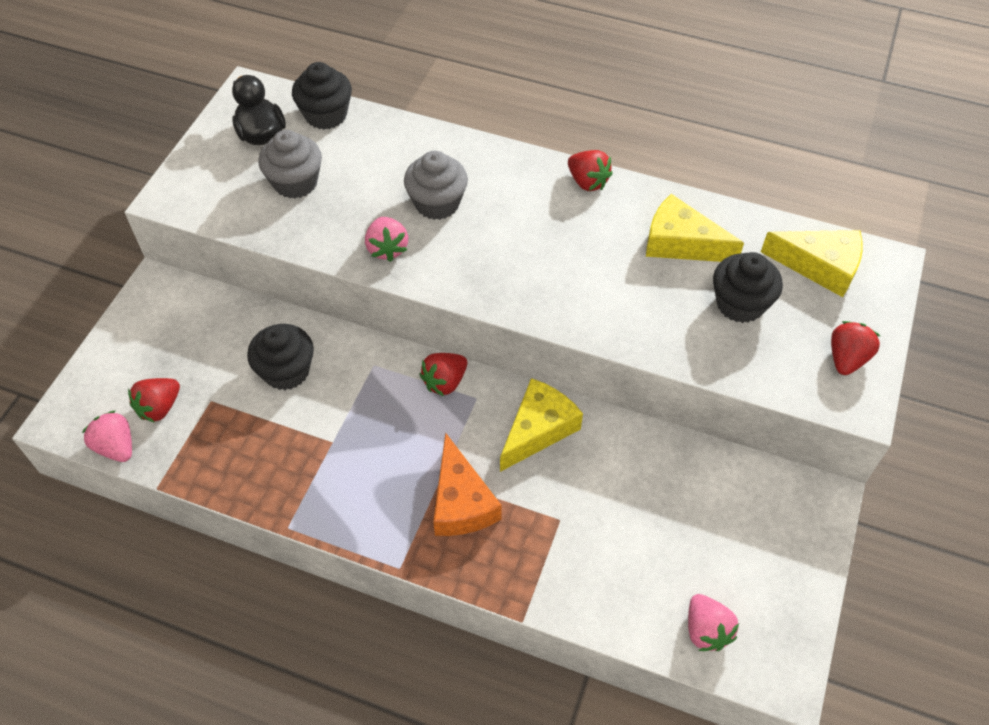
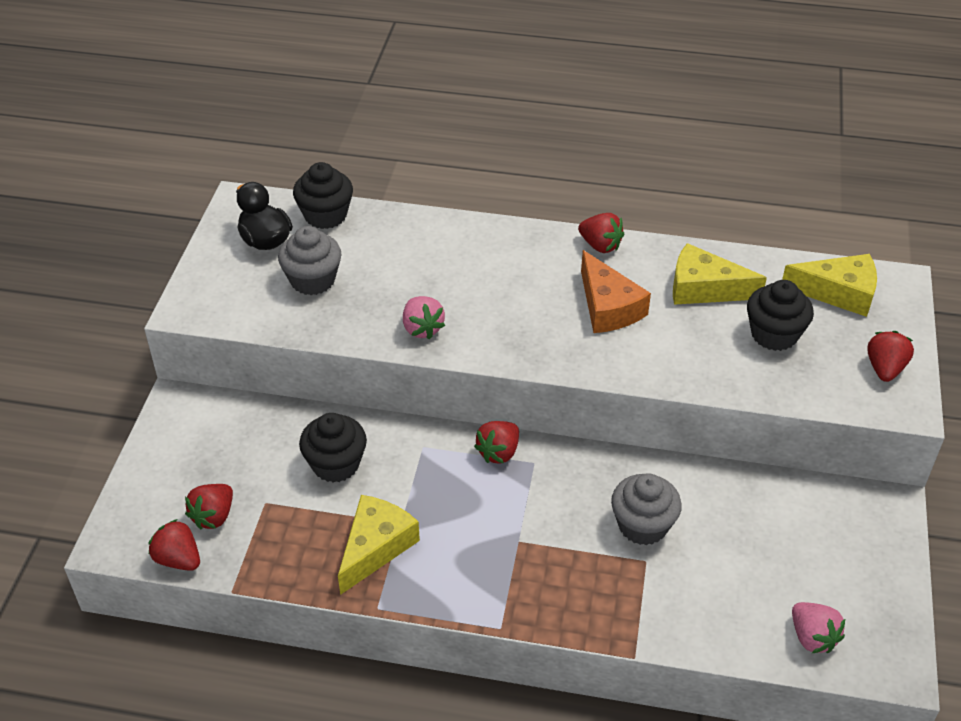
camera: 10 degrees left, 10 degrees down
pink strawberry [82,411,132,462] -> red strawberry [148,519,200,571]
grey cupcake [404,151,468,220] -> grey cupcake moved to [611,473,682,545]
orange cheese [433,432,502,536] -> orange cheese moved to [581,250,651,333]
yellow cheese [500,378,583,472] -> yellow cheese moved to [338,495,420,595]

